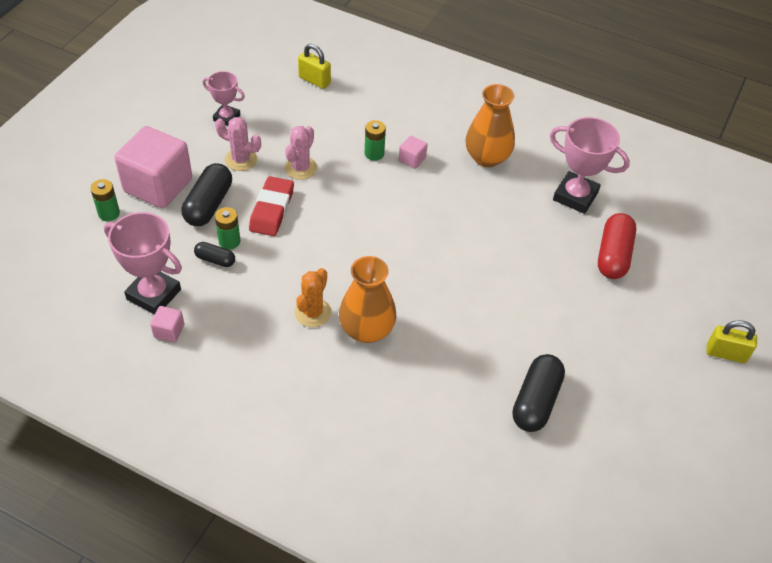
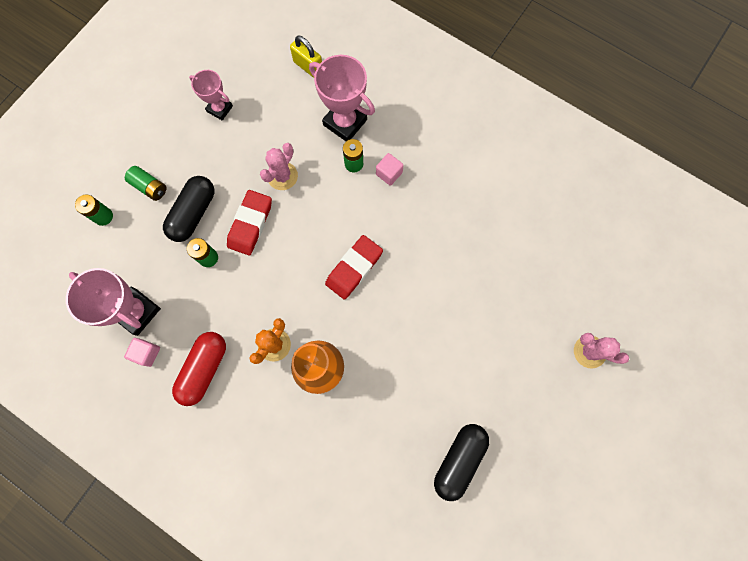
camera: 10 degrees right, 25 degrees up
pink cube [114,126,192,208] -> green battery [125,166,166,201]
black capsule [194,242,235,267] -> none
pink cactus [215,117,261,171] -> pink cactus moved to [574,333,629,369]
orange vase [466,84,515,167] -> none
pink trophy [550,117,630,214] -> pink trophy moved to [309,55,375,141]
red capsule [598,213,636,279] -> red capsule moved to [172,332,226,406]
yellow padlock [706,320,757,363] -> none
none -> red eraser [325,235,383,300]

